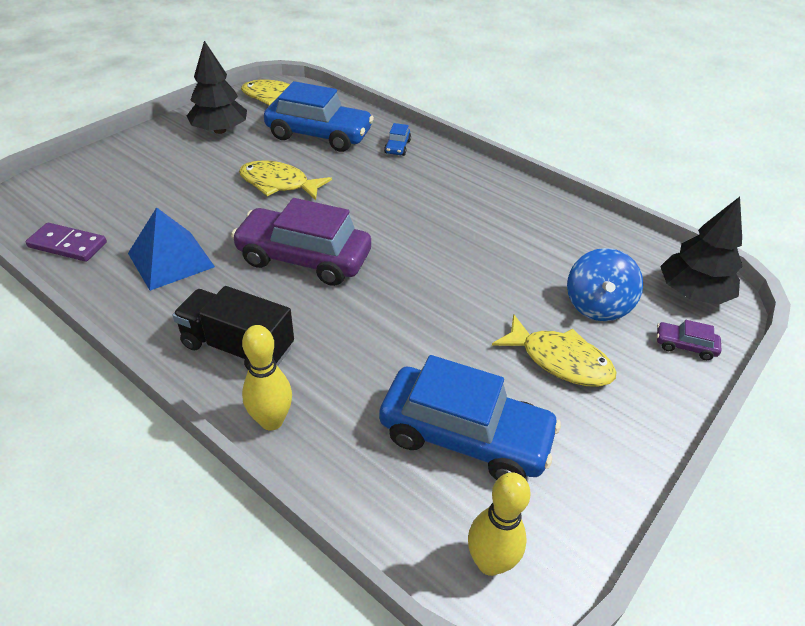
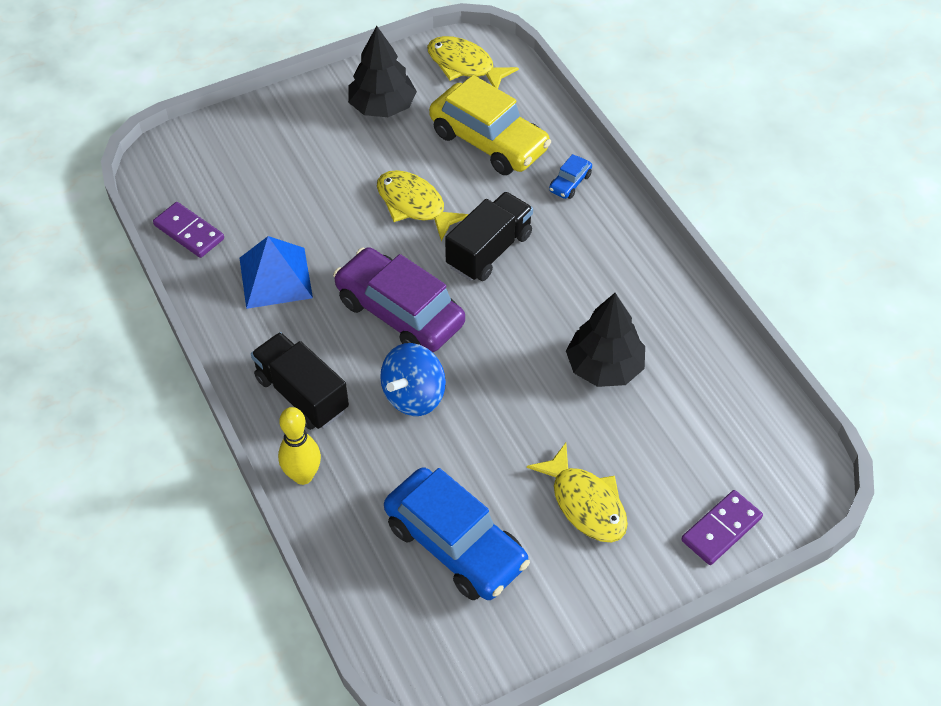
camera: 25 degrees right, 10 degrees up
blue car [264,81,374,152] -> yellow car [429,75,551,175]
yellow bowling pin [468,472,531,576] -> none
blue spinning top [567,248,643,321] -> blue spinning top moved to [380,343,446,416]
purple car [657,320,722,360] -> purple domino [681,490,763,565]
black tree [660,197,742,305] -> black tree moved to [566,293,645,387]
none -> black truck [445,192,533,281]

